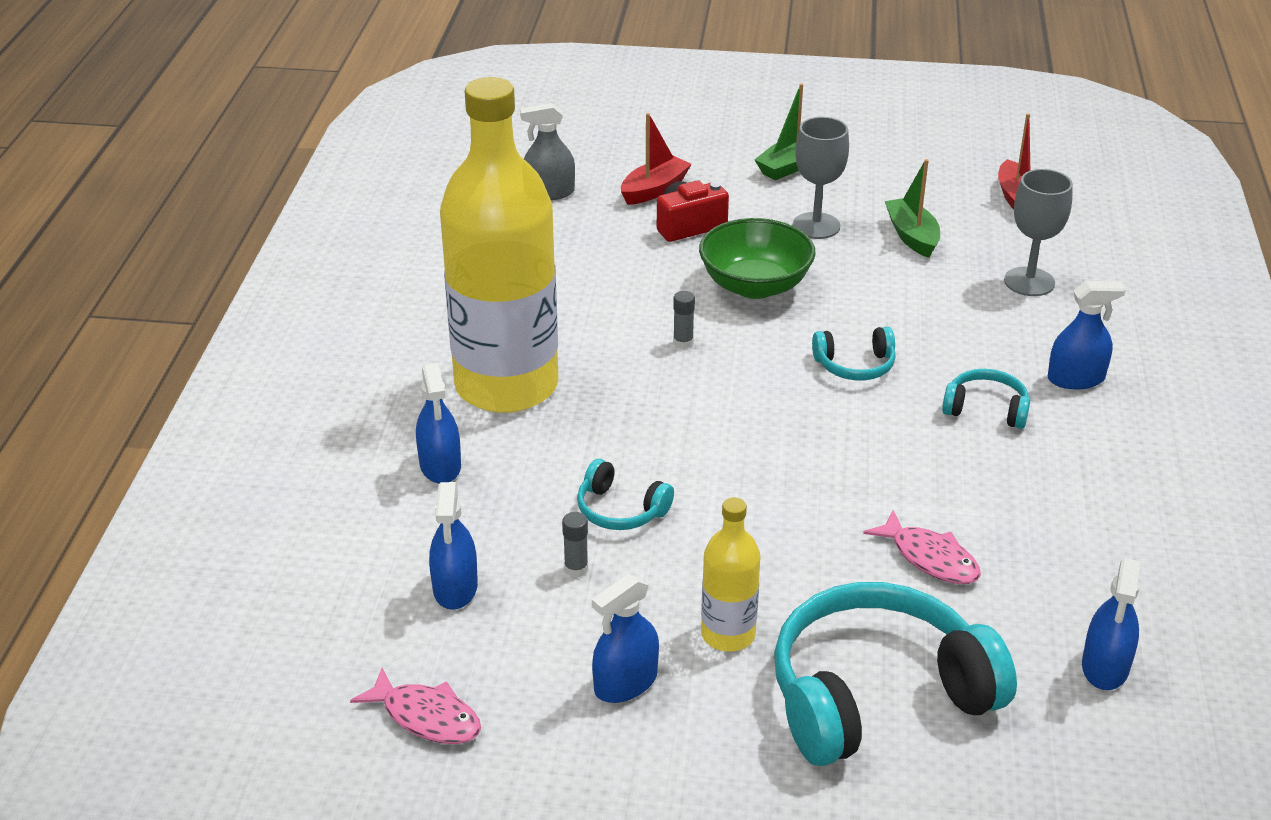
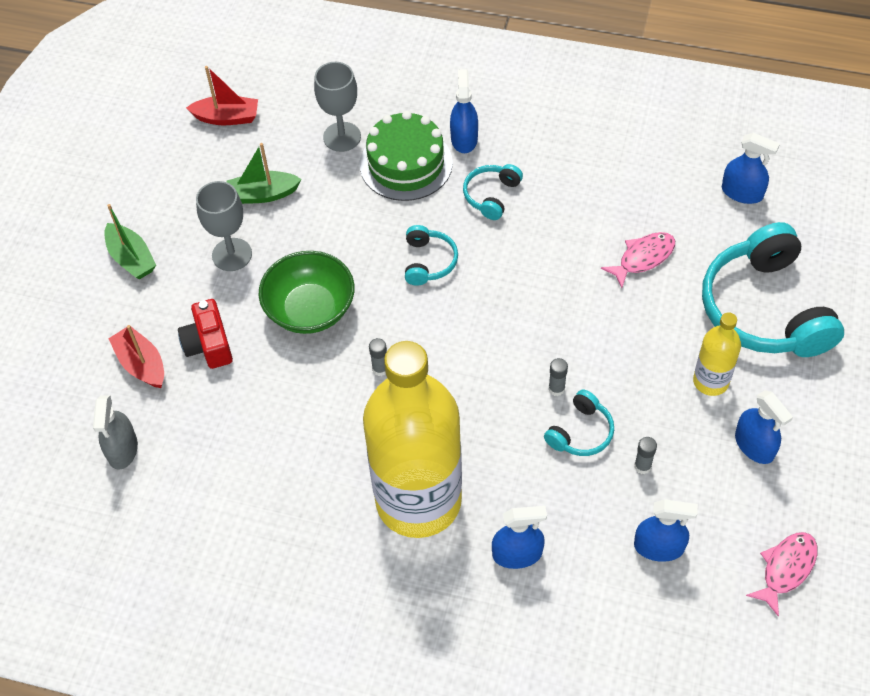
camera: 80 degrees left, 20 degrees up
none -> green cake [360,111,453,201]
none -> grey glue stick [549,358,568,396]

